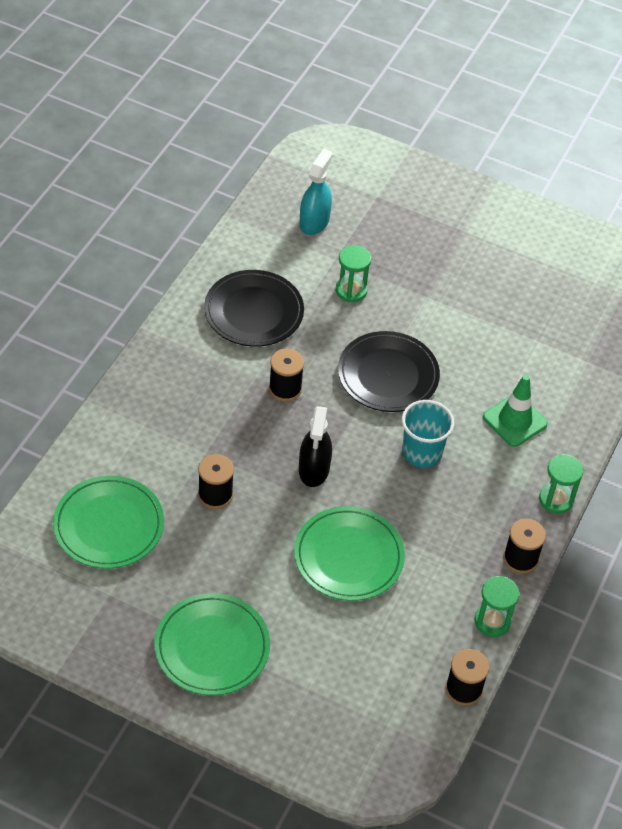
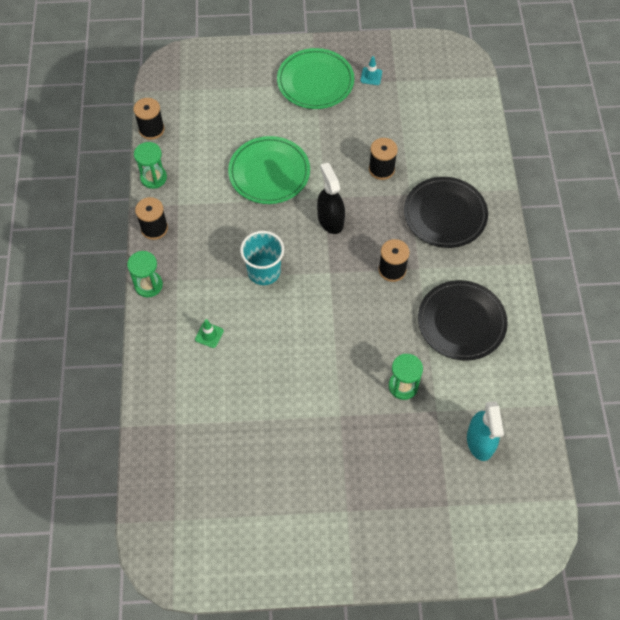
camera: 155 degrees right, 10 degrees up
green plate [53,476,164,569] -> none
black plate [338,331,440,412] -> black plate moved to [404,177,488,248]
green traffic cone [483,375,548,447] -> green traffic cone [195,319,224,348], size x0.53
none -> turquoise traffic cone [360,56,382,85]

